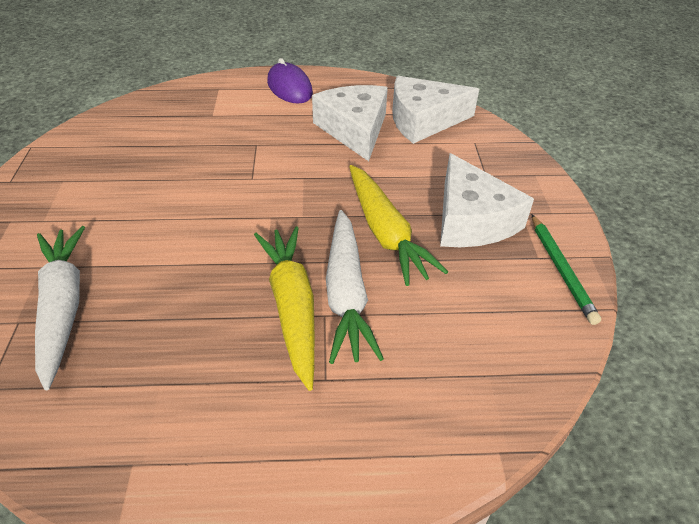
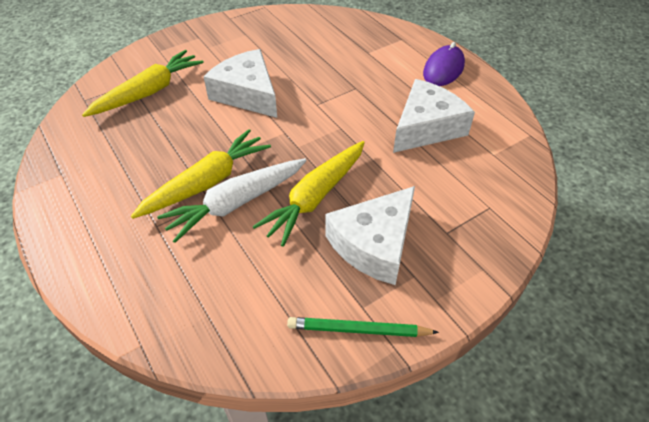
camera: 60 degrees right, 5 degrees up
white carrot [35,226,85,390] -> yellow carrot [82,50,204,117]
white cheese [392,76,479,144] -> white cheese moved to [203,49,277,118]
green pencil [532,215,601,325] -> green pencil turned 45 degrees clockwise [287,317,439,337]

